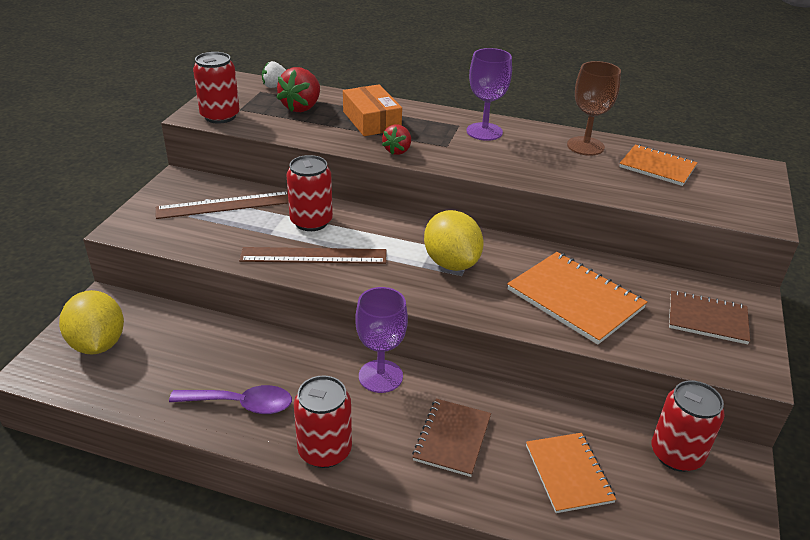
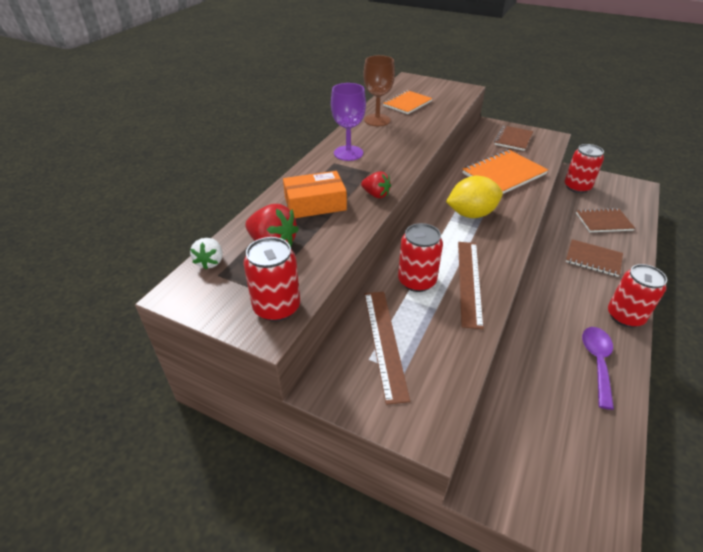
camera: 80 degrees left, 5 degrees up
yellow lemon [59,290,124,355] -> none
purple goblet [355,287,408,393] -> none
orange notebook [526,433,616,513] -> brown notebook [576,208,635,232]

